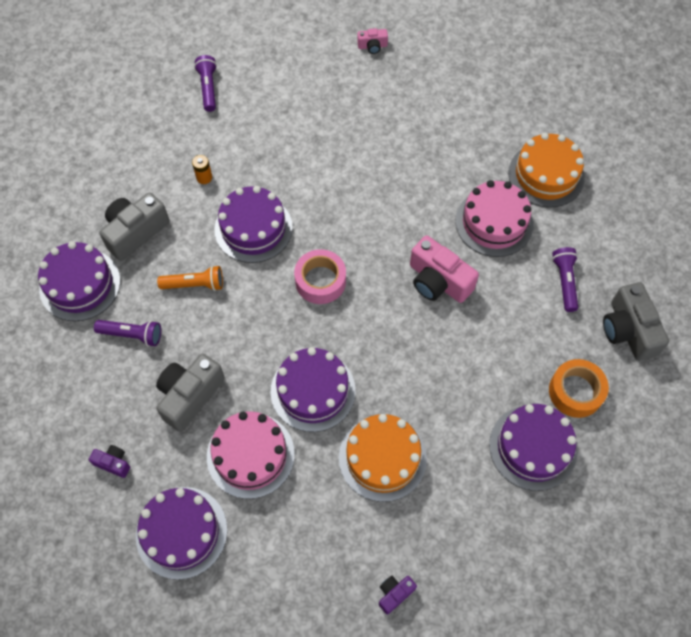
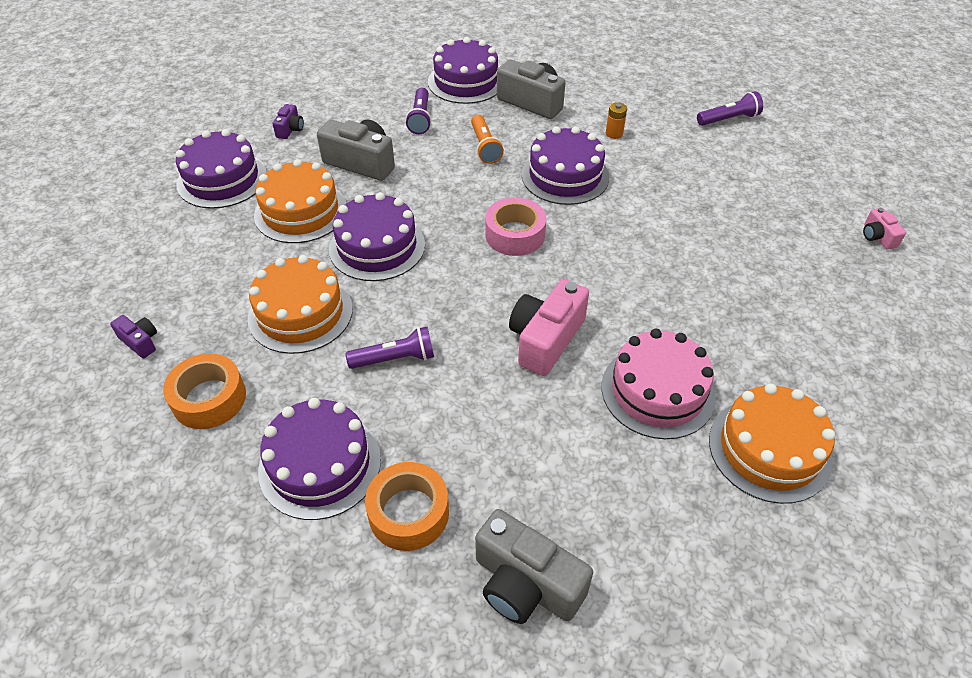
camera: 80 degrees right, 15 degrees down
pink cake [207,411,295,499] -> orange cake [254,159,346,243]
purple flashlight [552,247,578,312] -> purple flashlight moved to [346,327,434,369]
grey camera [603,282,669,361] -> grey camera turned 120 degrees counterclockwise [475,509,593,624]
none -> orange tape [163,353,246,429]

